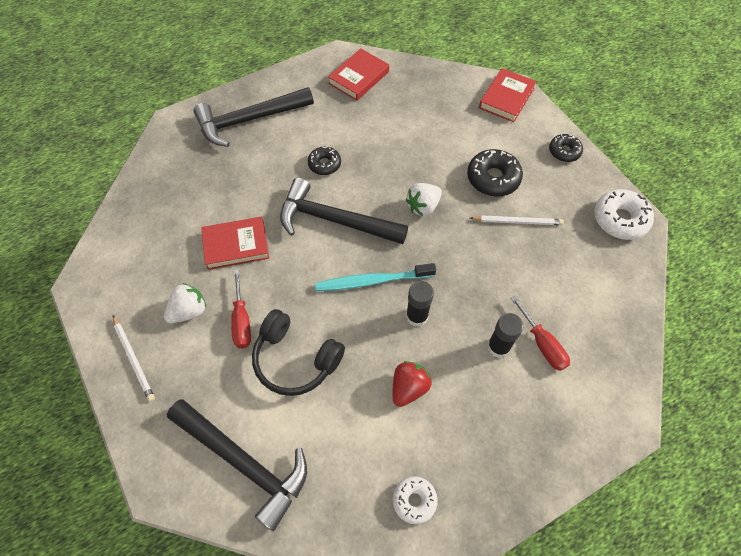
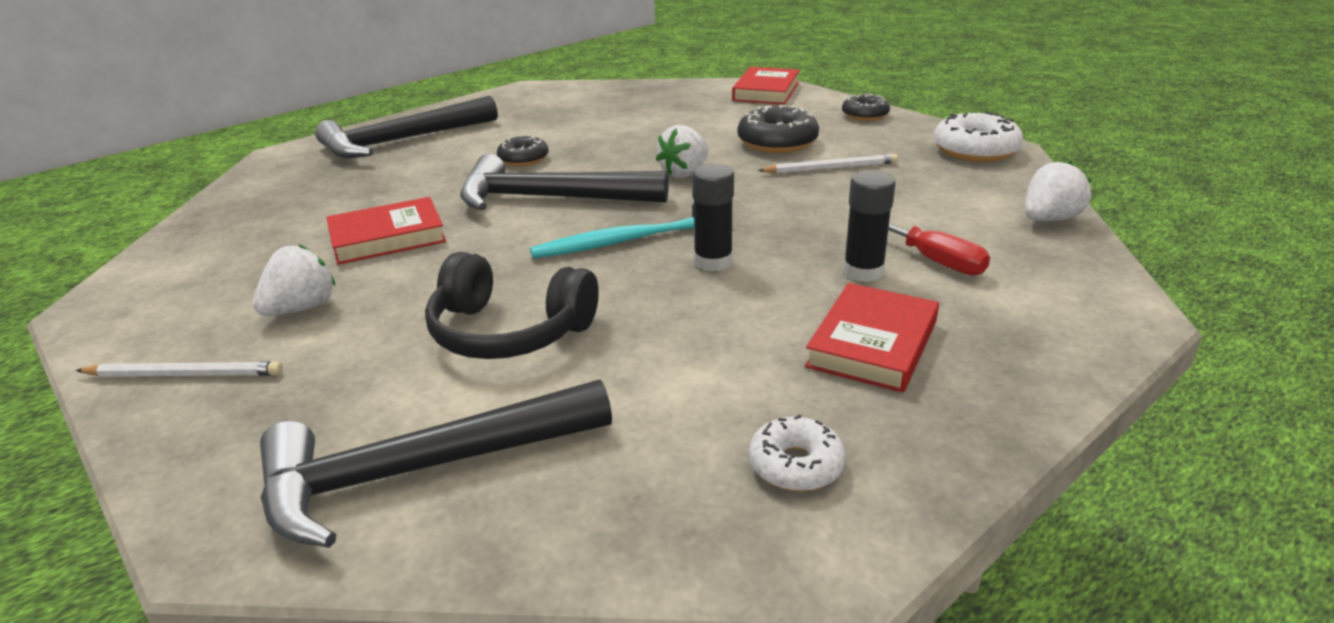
camera: 10 degrees left, 30 degrees down
white pencil [113,316,155,402] -> white pencil turned 45 degrees counterclockwise [75,361,283,377]
black hammer [167,399,307,531] -> black hammer turned 135 degrees clockwise [260,379,612,548]
red screwdriver [231,269,251,348] -> none
red book [328,48,389,101] -> red book moved to [805,283,939,393]
red strawberry [393,361,432,407] -> none
none -> white strawberry [1025,161,1091,221]

